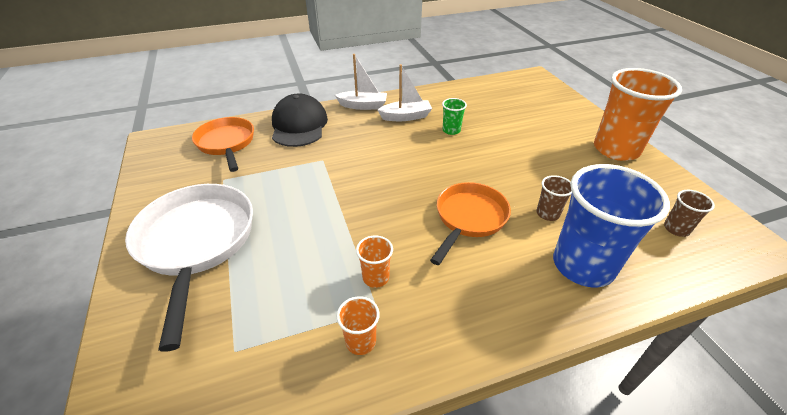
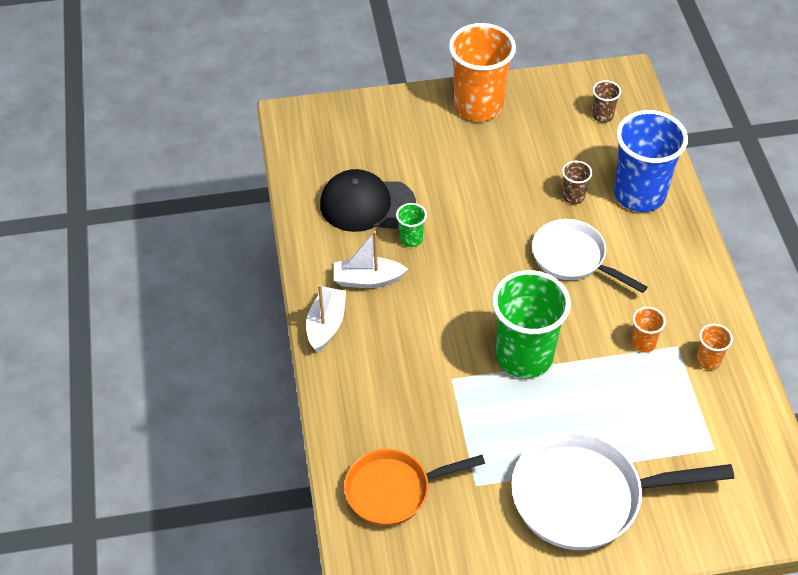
camera: 80 degrees left, 10 degrees up
black cap [272,94,328,147] -> black cap moved to [320,169,416,232]
white boat [378,64,432,121] -> white boat turned 90 degrees counterclockwise [334,231,408,288]
orange pan [430,182,511,265] -> white pan [532,219,647,293]
none -> green cup [492,270,571,378]

